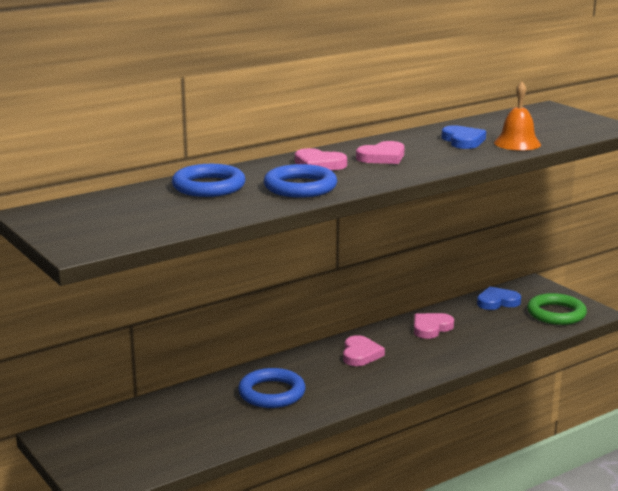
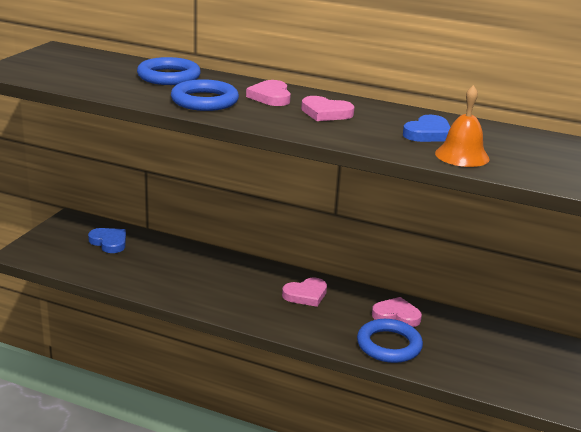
camera: 55 degrees right, 5 degrees up
blue ring [238,368,306,408] -> blue ring moved to [357,319,423,363]
blue heart [477,287,521,310] -> blue heart moved to [88,228,126,253]
green ring [527,293,587,325] -> none

